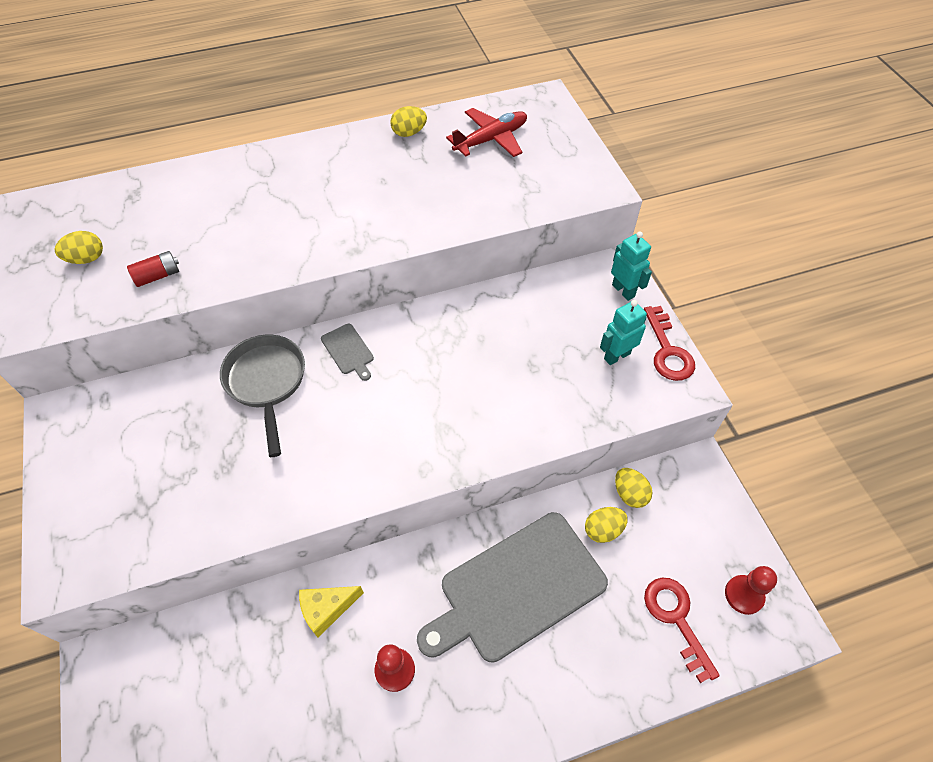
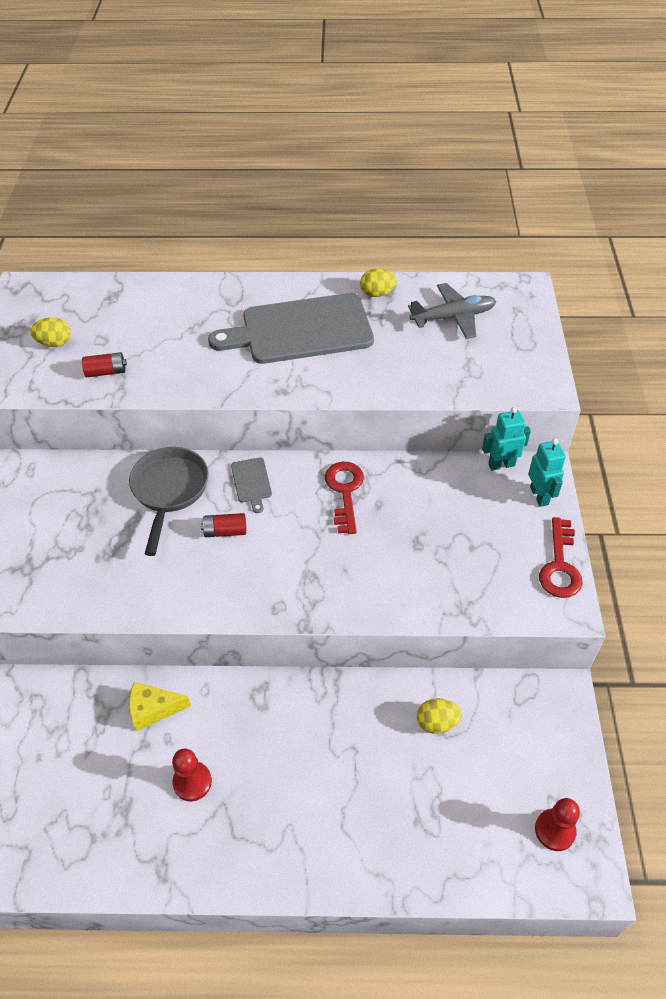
camera: 20 degrees right, 5 degrees down
grey cutting board [417,512,608,662] -> grey cutting board moved to [208,293,374,364]
red plane [446,108,527,157] -> grey plane [408,283,496,339]
turquoise robot [600,300,647,365] -> turquoise robot moved to [482,407,531,471]
yellow egg [615,468,653,508] -> none
red key [644,578,720,683] -> red key moved to [325,462,364,534]
none -> red battery [201,513,246,537]

